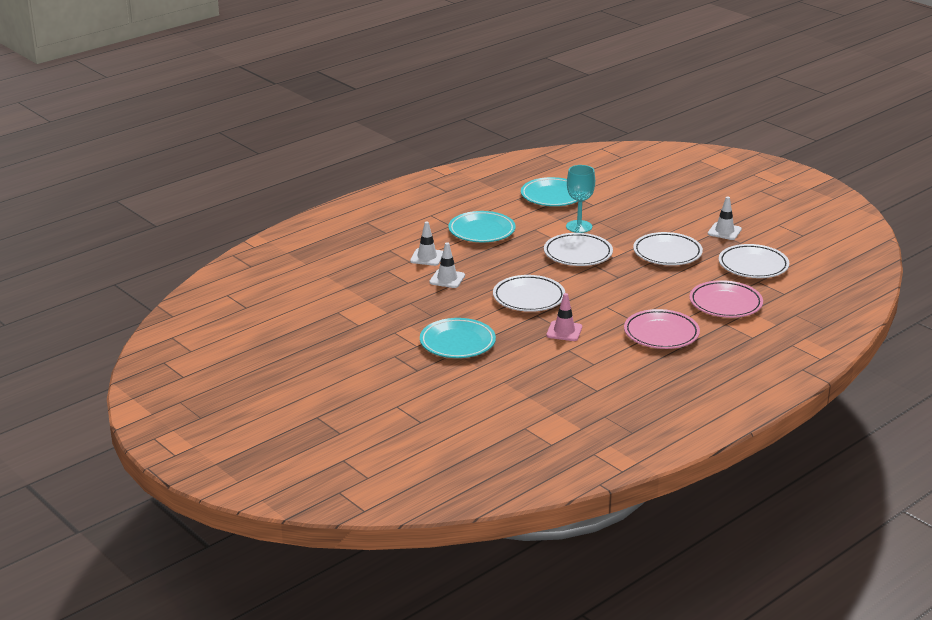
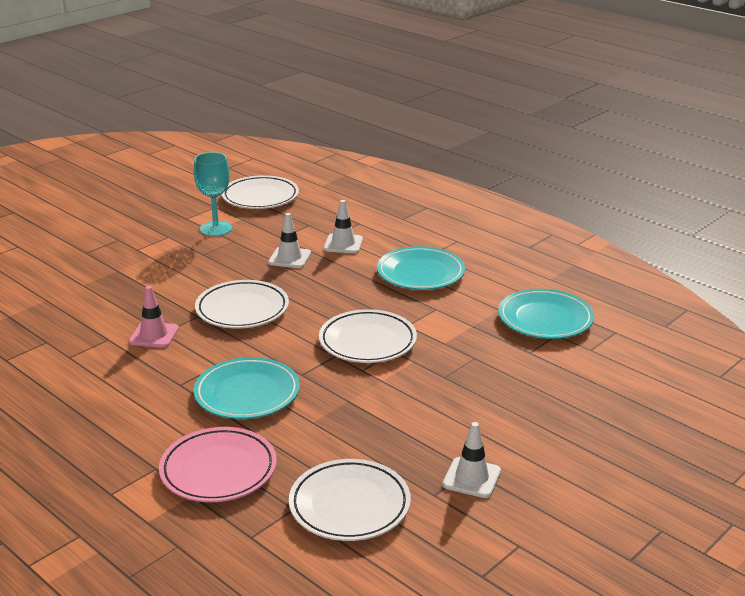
camera: 85 degrees right, 0 degrees up
turquoise plate [420,318,496,358] -> turquoise plate moved to [194,357,300,419]
turquoise goblet [566,165,595,233] -> turquoise goblet moved to [194,152,232,236]
pink plate [624,309,700,349] -> none
white plate [633,232,703,265] -> white plate moved to [222,175,299,209]

